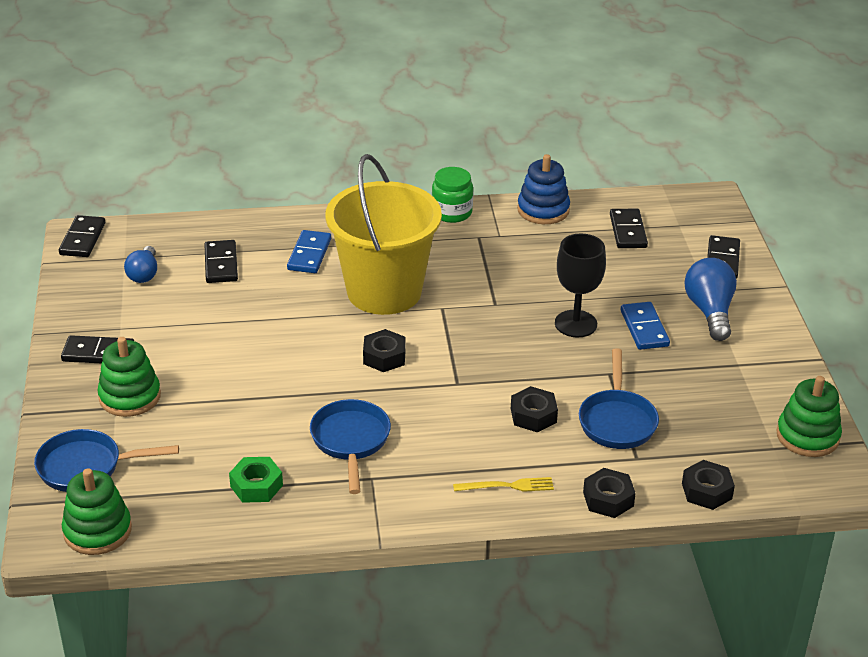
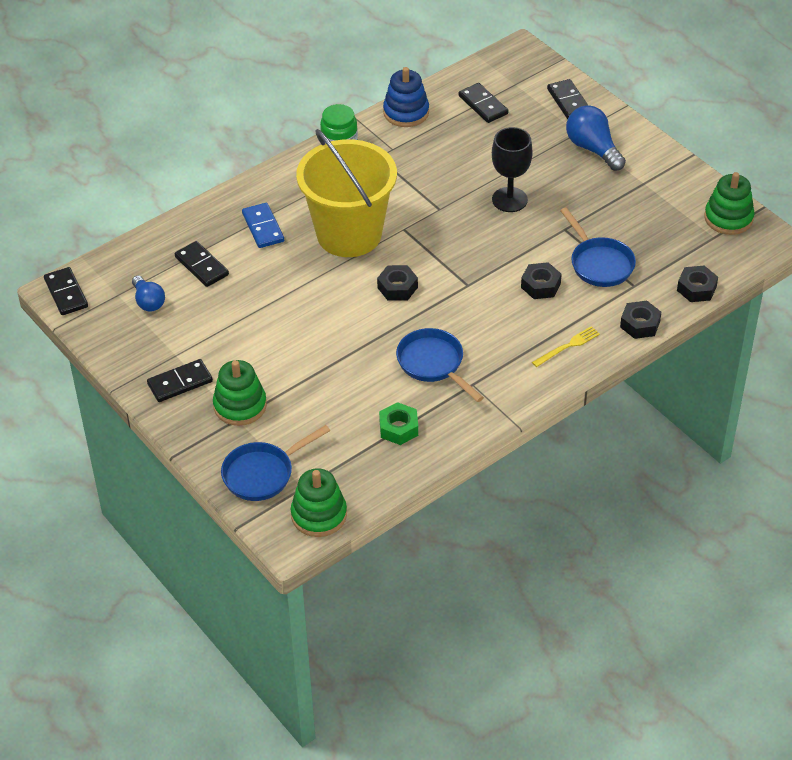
camera: 30 degrees left, 10 degrees up
blue domino [621,302,670,350] -> none

